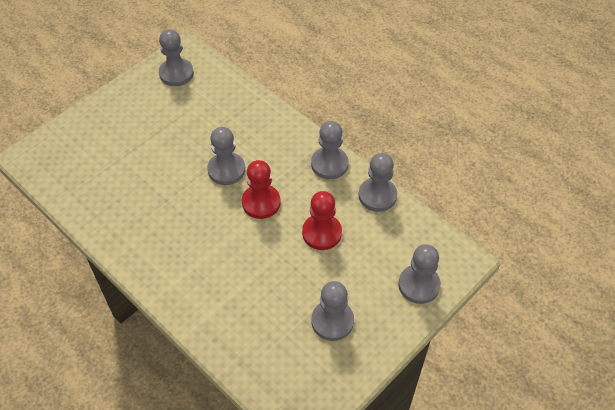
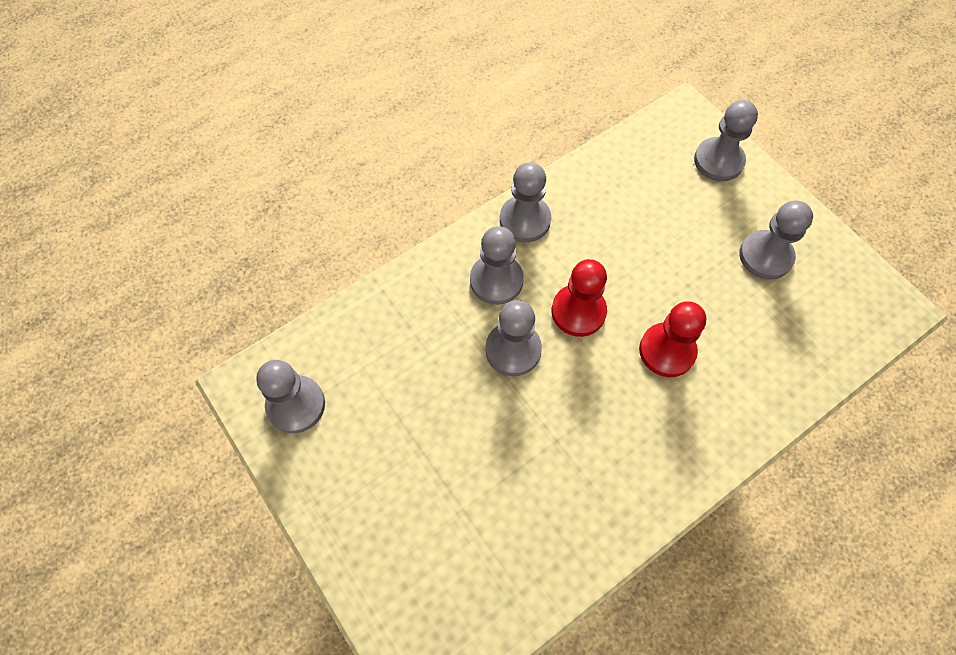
camera: 80 degrees left, 10 degrees up
red pawn [302,191,342,250] -> red pawn moved to [639,301,706,377]
grey pawn [359,153,397,212] -> grey pawn moved to [470,226,524,305]

